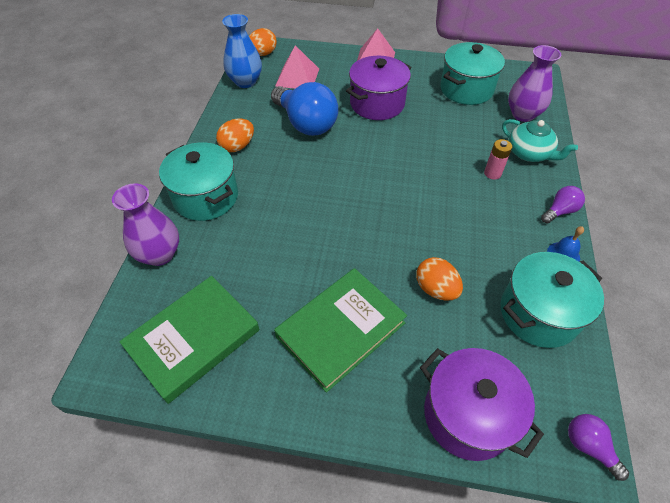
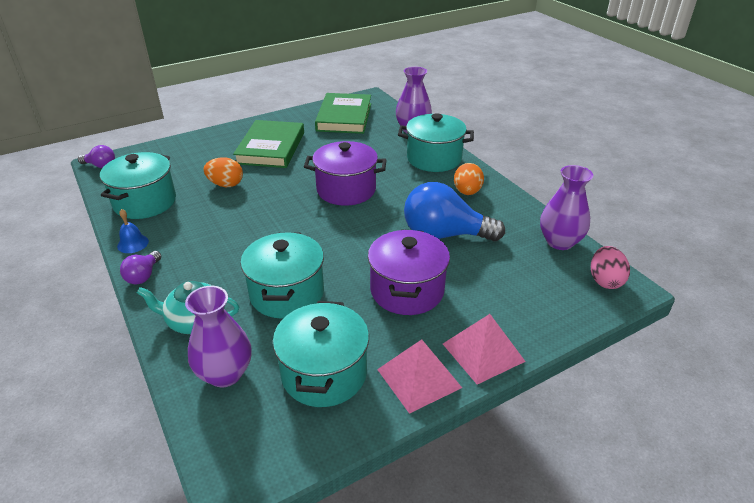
camera: 140 degrees right, 15 degrees down
blue vase [222,14,262,88] -> purple vase [540,165,593,250]
orange egg [249,28,277,56] -> pink egg [591,246,630,289]
pink pyramid [275,45,319,89] -> pink pyramid moved to [377,340,462,414]
purple pot [420,348,544,461] -> purple pot moved to [304,141,386,206]
pink battery [484,139,512,180] -> none
none -> turquoise pot [241,232,324,319]

